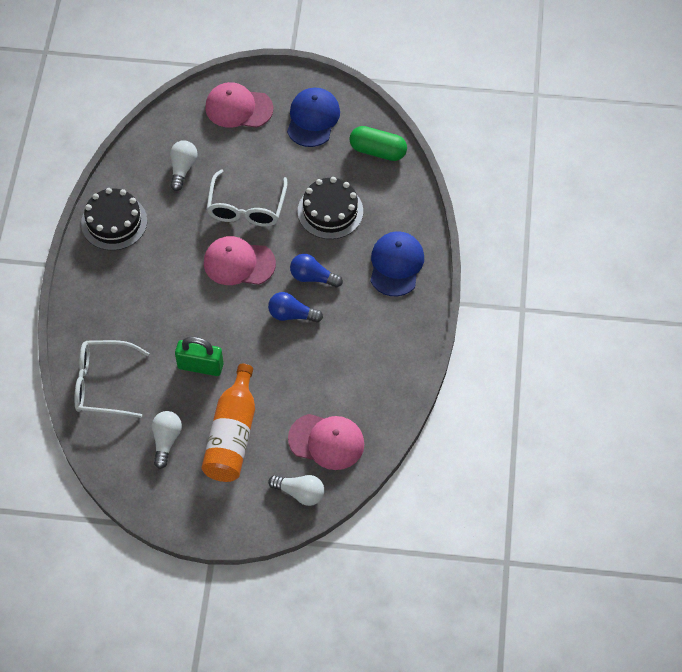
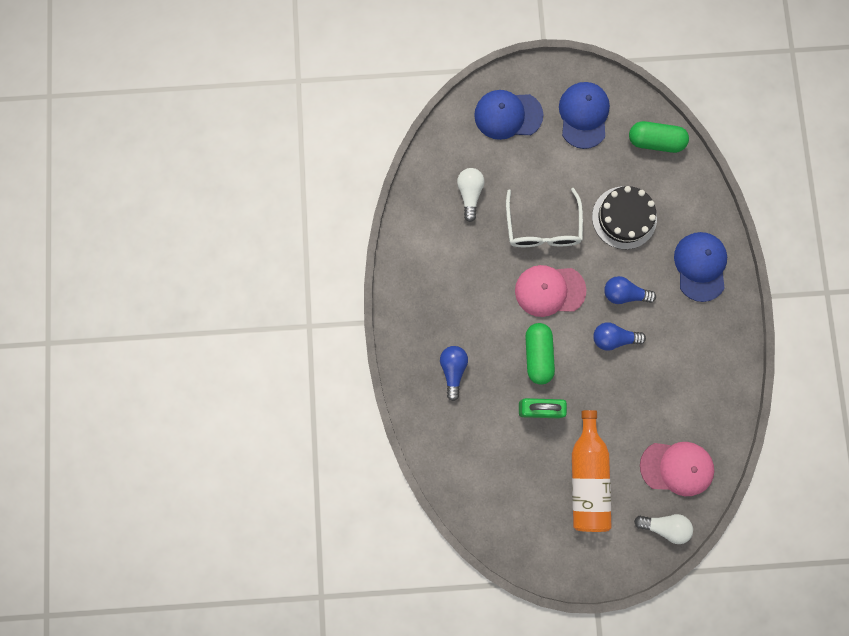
camera: 10 degrees left, 20 degrees up
white glasses [74,340,149,418] -> none
black cake [81,188,147,250] -> none
white light bulb [152,411,182,469] -> none
pink cap [205,82,273,128] -> blue cap [474,90,543,140]
none -> blue light bulb [440,346,468,401]
none -> green capsule [525,323,555,385]

